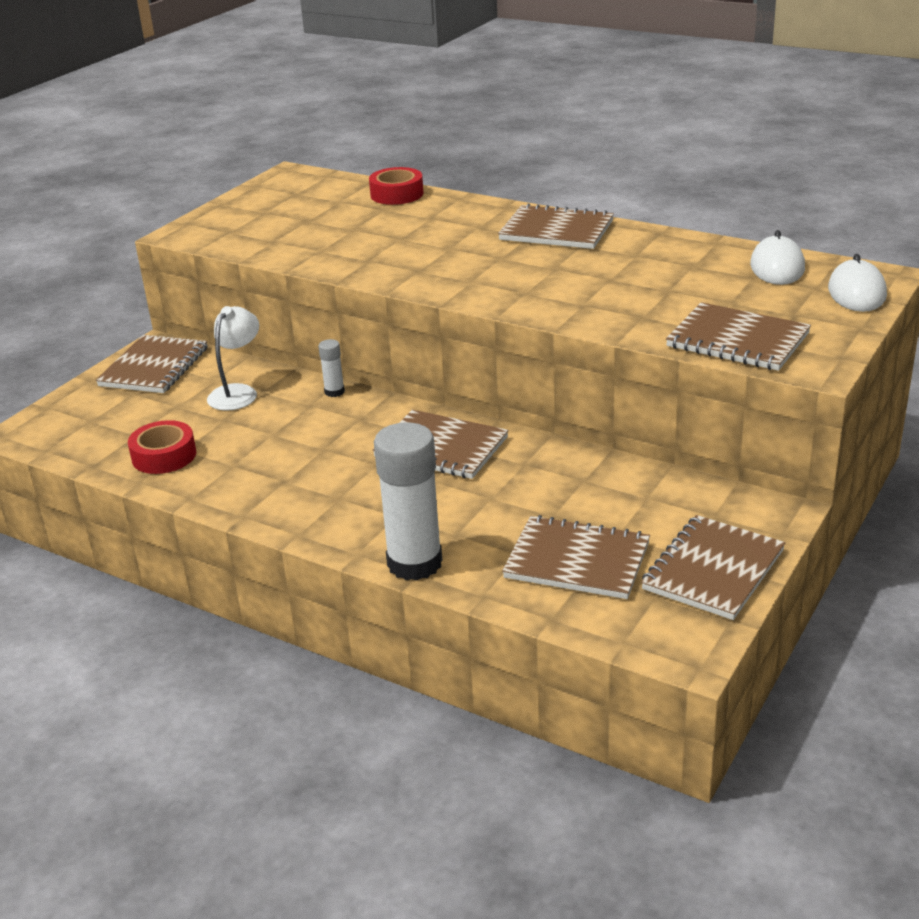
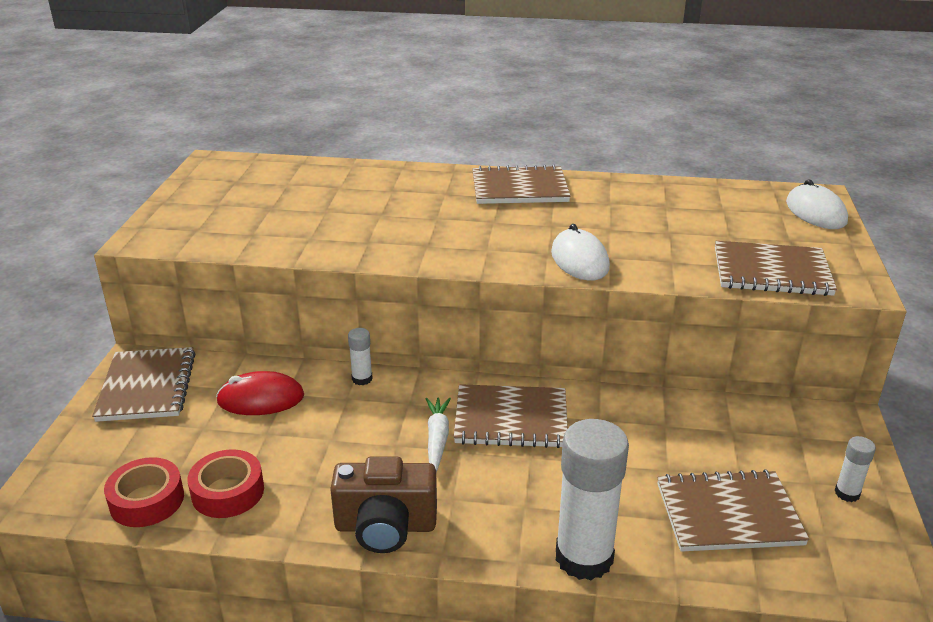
camera: 25 degrees left, 0 degrees up
white lamp [207,306,259,411] -> red mouse [216,371,304,415]
red tape [369,167,424,205] -> red tape moved to [104,457,184,527]
brown notebook [641,515,785,620] -> white glue stick [834,436,876,502]
white mouse [750,230,805,285] -> white mouse moved to [551,224,610,281]
none -> brown camera [330,456,437,553]
none -> white carrot [426,397,451,472]

